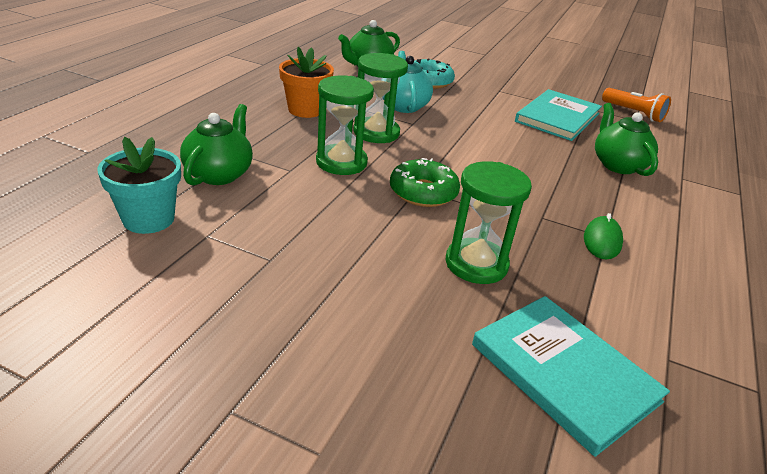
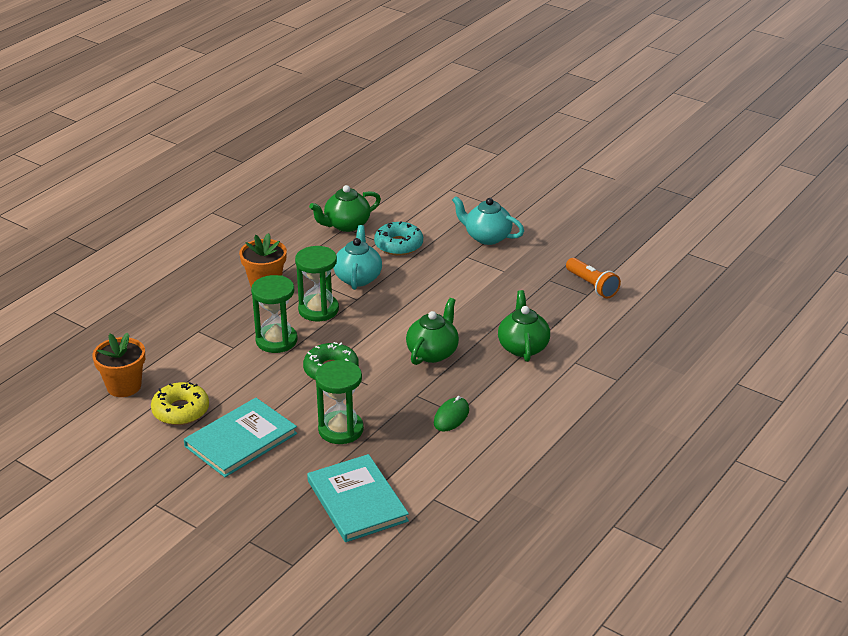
camera: 15 degrees right, 0 degrees up
turquoise flower pot [97,137,181,234] -> orange flower pot [92,332,145,397]
green teapot [180,104,253,186] -> green teapot moved to [406,298,459,365]
turquoise book [515,89,602,141] -> turquoise book moved to [184,398,297,477]
none -> yellow donut [151,382,209,425]
none -> turquoise teapot [452,196,524,245]

